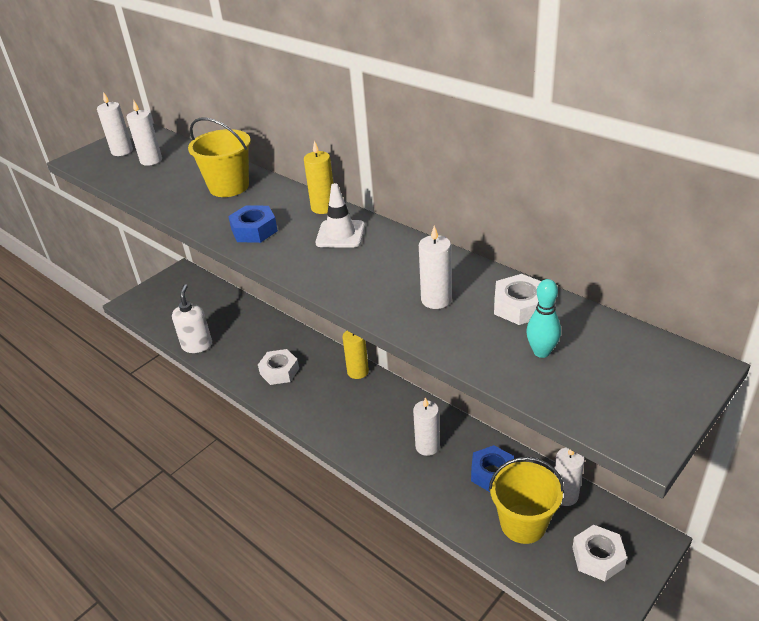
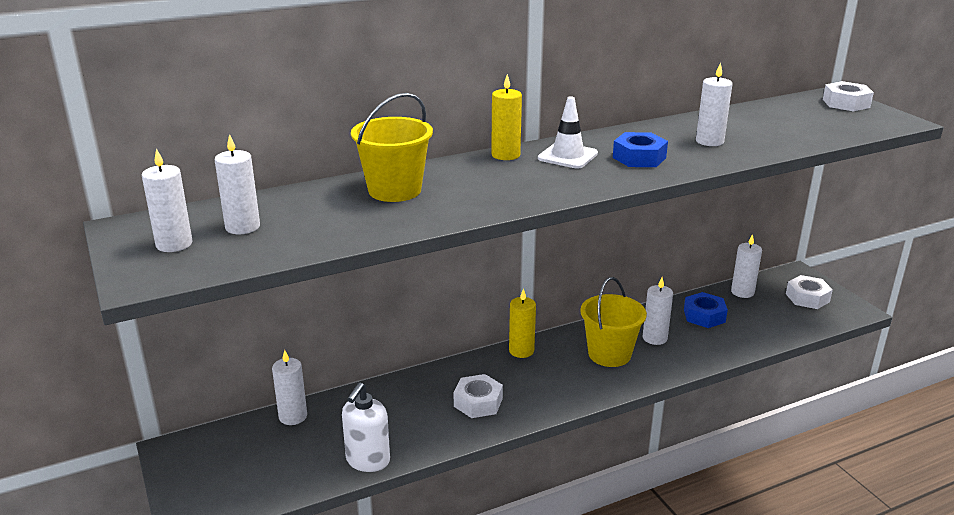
camera: 70 degrees left, 10 degrees down
white soap dispenser [172,284,212,353] -> white soap dispenser turned 90 degrees counterclockwise [342,382,390,472]
blue nut [228,205,278,243] -> blue nut moved to [613,132,668,167]
yellow bucket [489,457,564,544] -> yellow bucket moved to [580,277,647,367]
white nut [494,274,541,325] -> white nut moved to [823,81,874,111]
turquoise bowling pin [526,279,561,358] -> none
none -> white candle [272,350,307,425]

